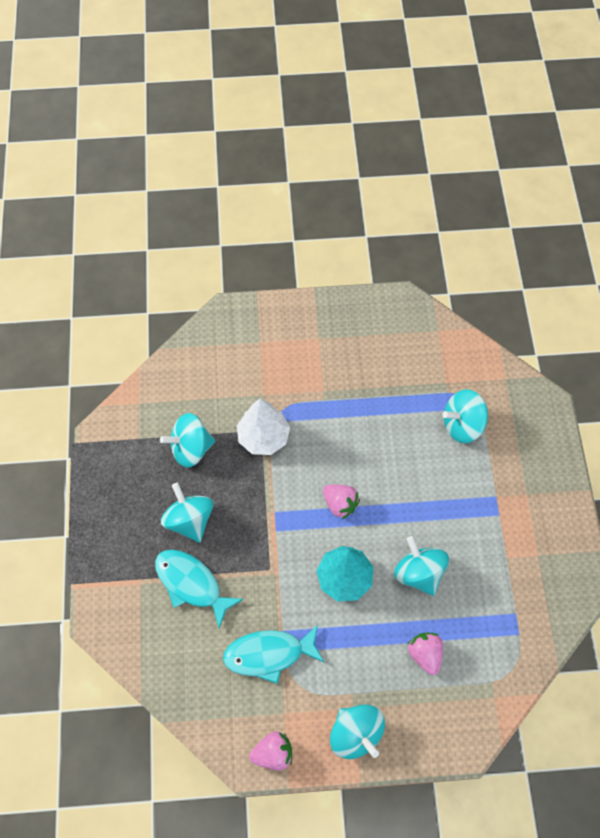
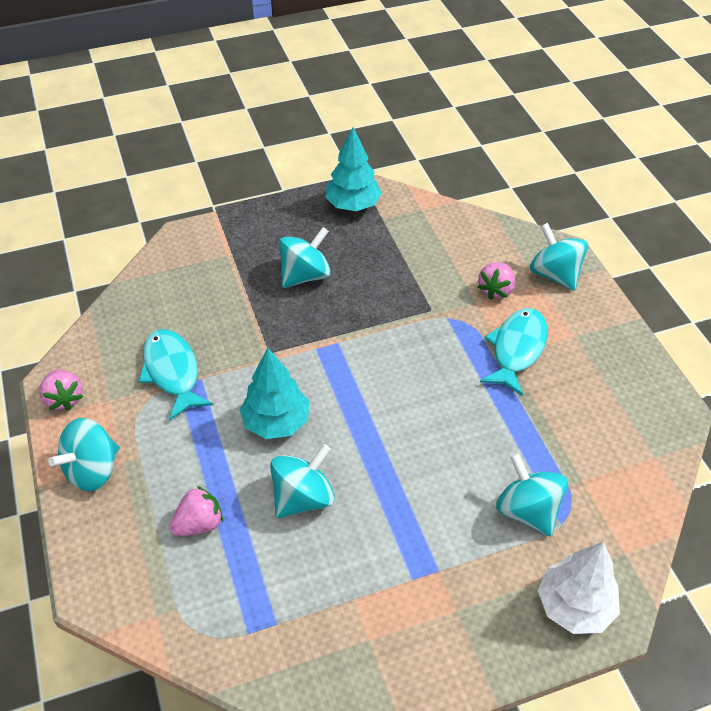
camera: 75 degrees right, 15 degrees down
turquoise fish [155,549,244,629] -> turquoise fish moved to [480,308,548,397]
turquoise spinning top [160,413,215,468] -> turquoise spinning top moved to [530,223,588,291]
white tree [237,399,290,455] -> white tree moved to [538,542,620,634]
pink strawberry [323,485,360,519] -> pink strawberry moved to [478,262,515,300]
none -> turquoise tree [325,127,382,211]

